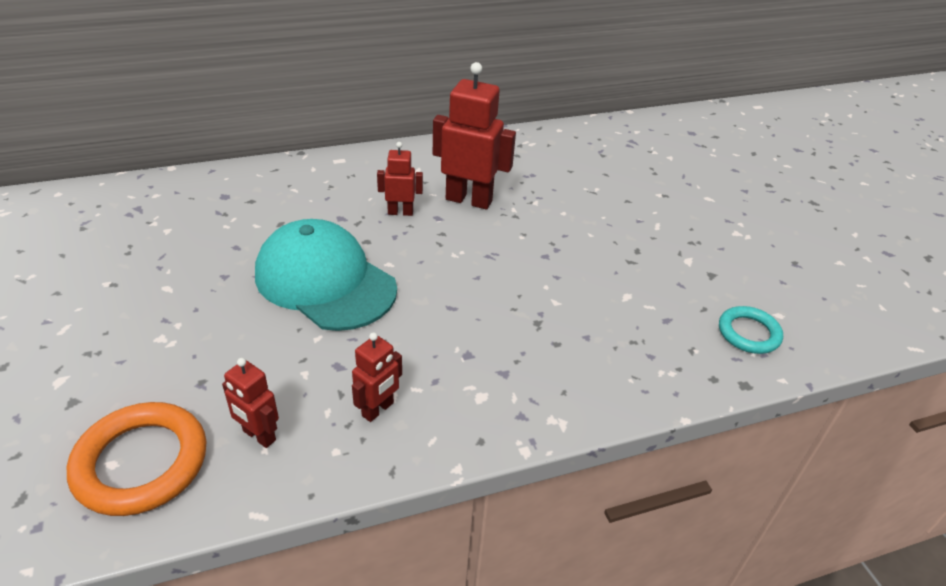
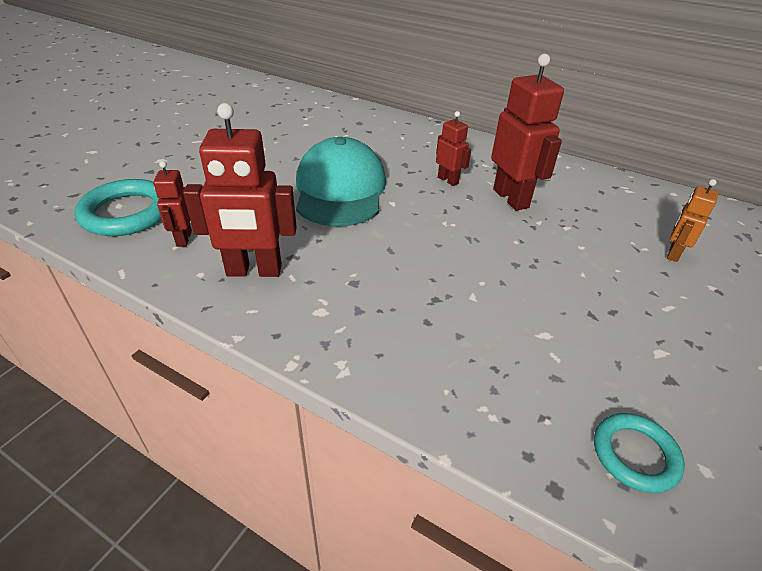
camera: 50 degrees right, 0 degrees up
orange ring [67,402,207,516] -> turquoise ring [75,179,162,236]
red robot [352,332,402,422] -> red robot [183,103,297,277], size x1.85
none -> orange robot [667,179,718,262]

